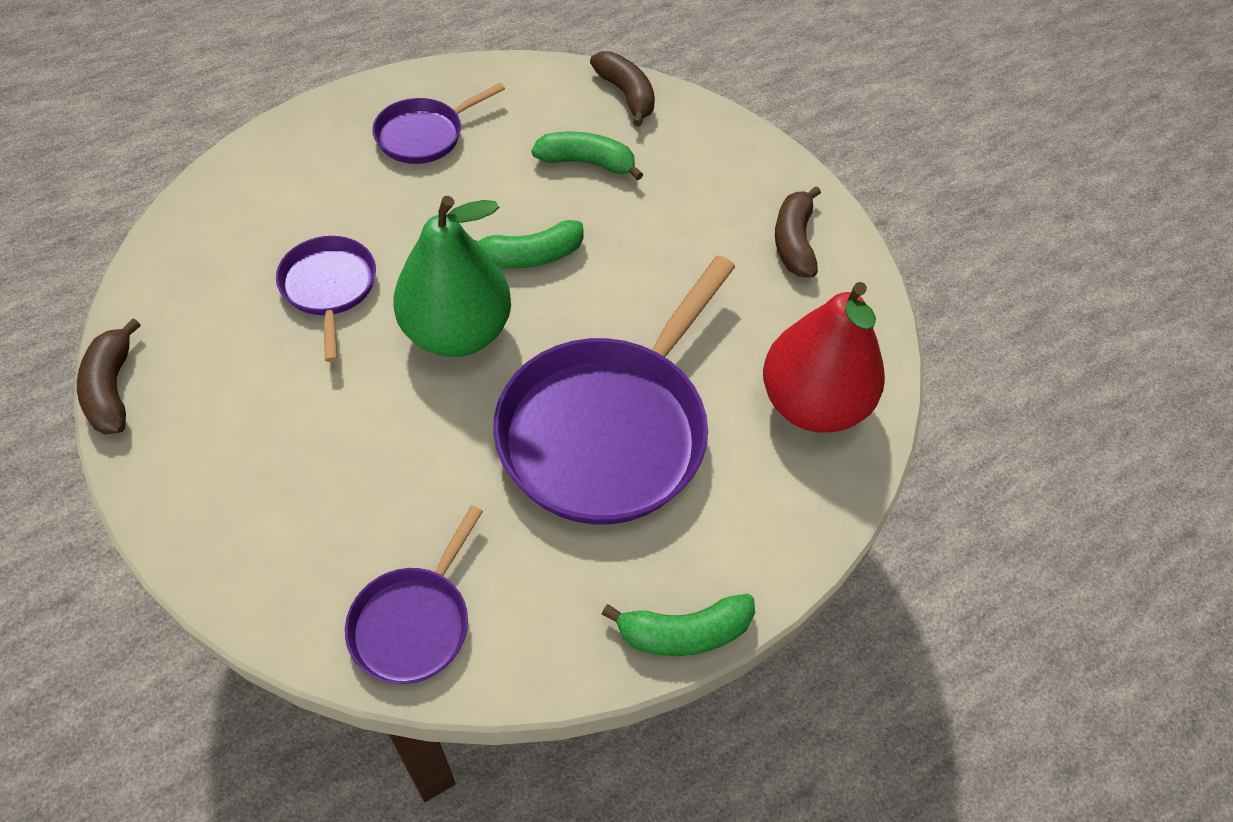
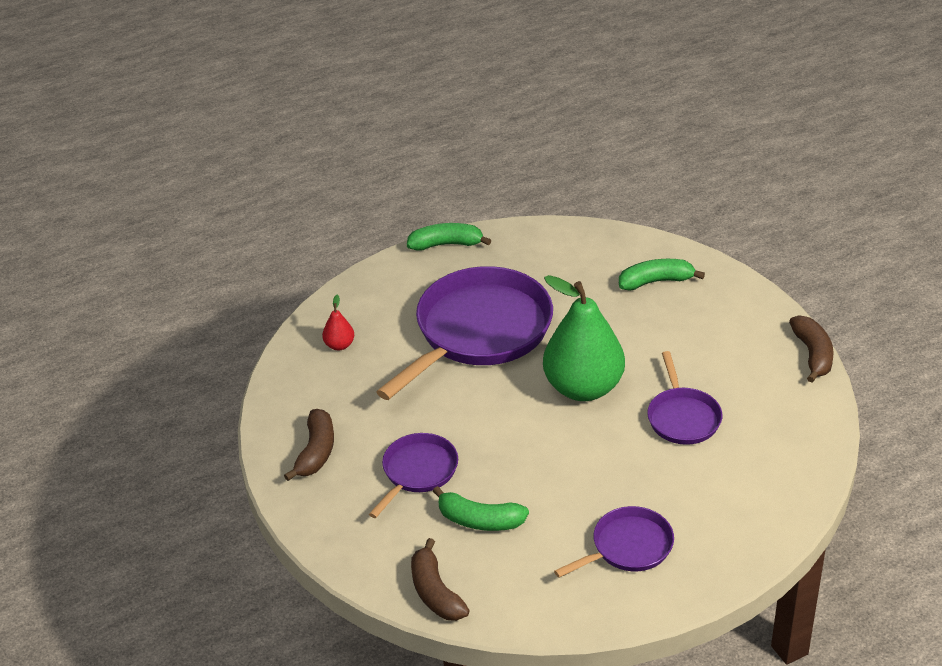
camera: 170 degrees left, 15 degrees down
purple pan [345,506,483,684] -> purple pan moved to [369,433,458,518]
green banana [475,220,584,269] -> green banana moved to [619,259,705,291]
red pear [763,282,885,433] -> red pear [322,295,354,350], size x0.41

